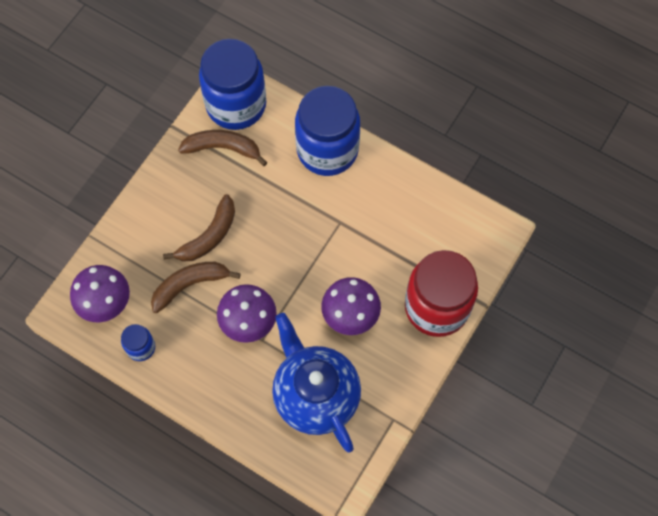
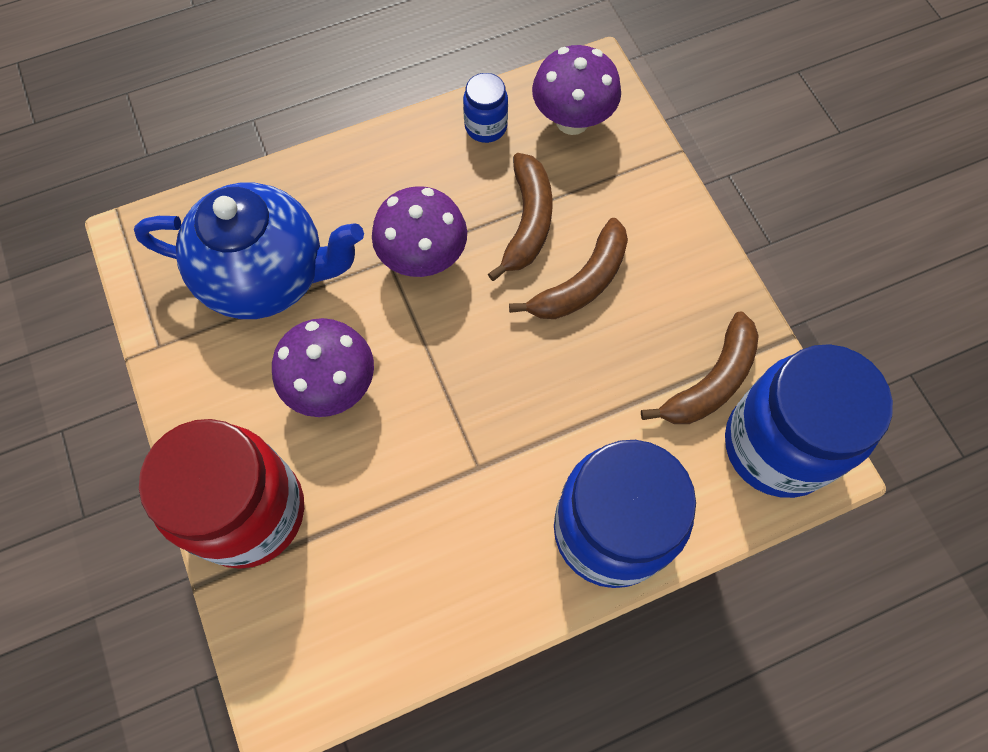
camera: 125 degrees right, 0 degrees up
brown banana [163,194,235,261] -> brown banana turned 120 degrees counterclockwise [509,218,628,319]

